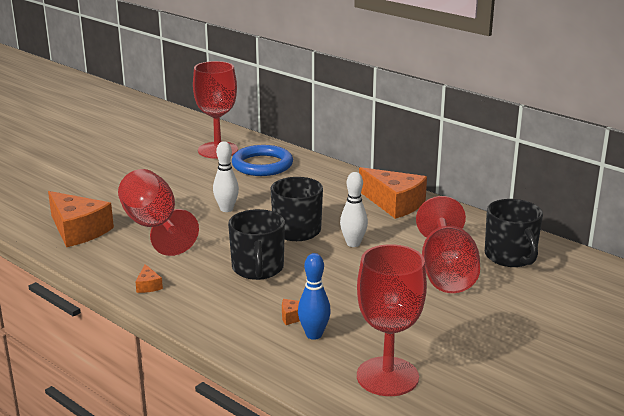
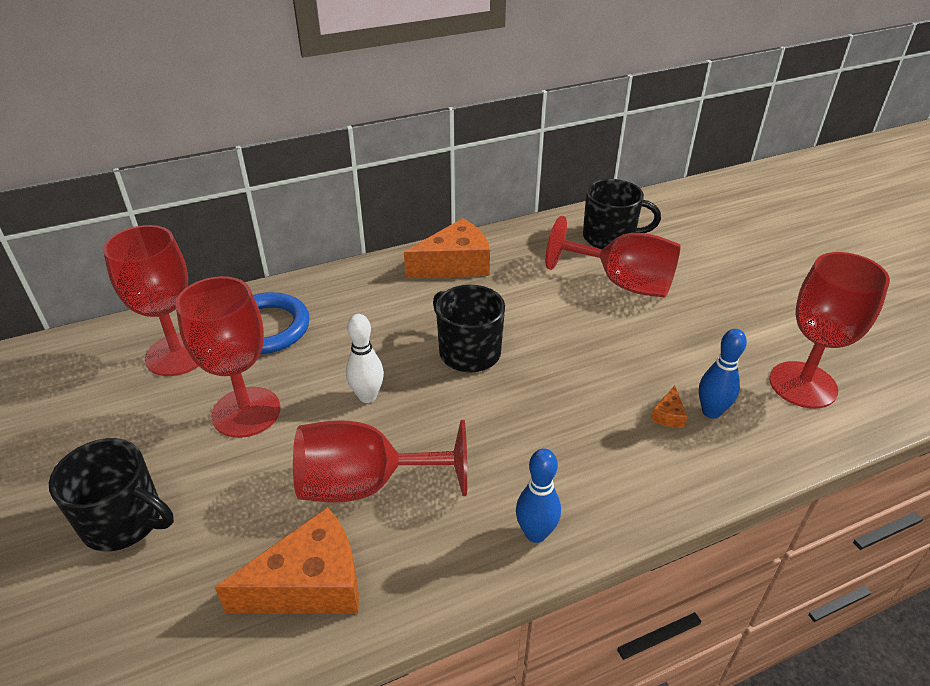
camera: 65 degrees left, 15 degrees up
orange cheese [135,264,163,293] -> blue bowling pin [516,448,561,543]
black mug [228,209,285,280] -> black mug moved to [49,438,174,551]
white bowling pin [340,172,368,247] -> none
none -> red goblet [175,276,280,438]

